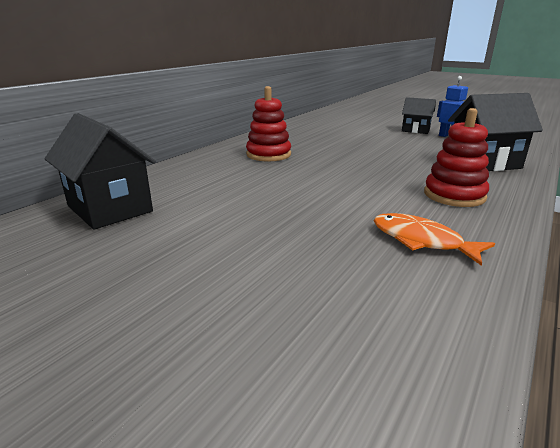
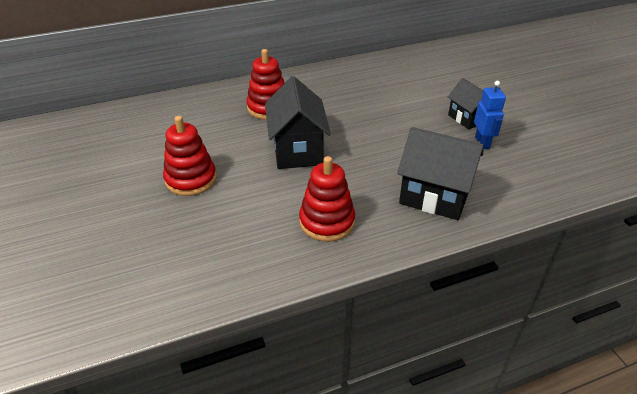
camera: 35 degrees right, 15 degrees up
black house [44,113,156,229] -> black house moved to [265,76,331,169]
orange fish [374,213,495,266] -> none
none -> red stacking toy [163,116,217,196]

